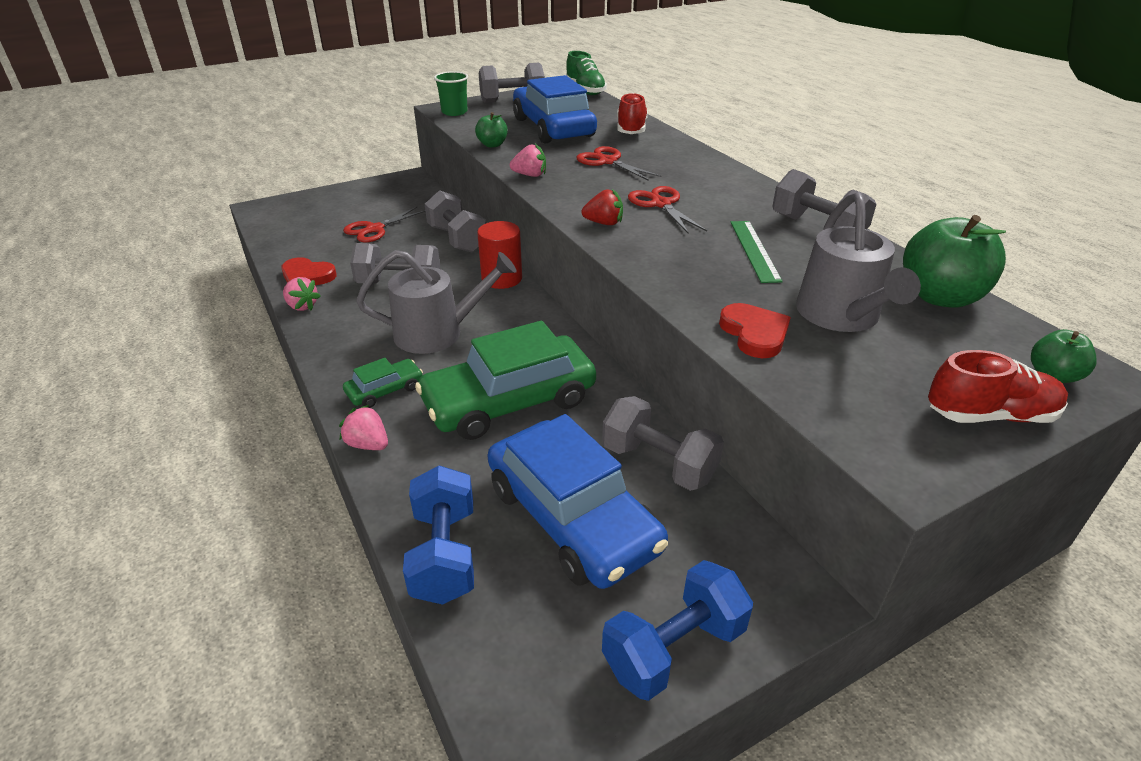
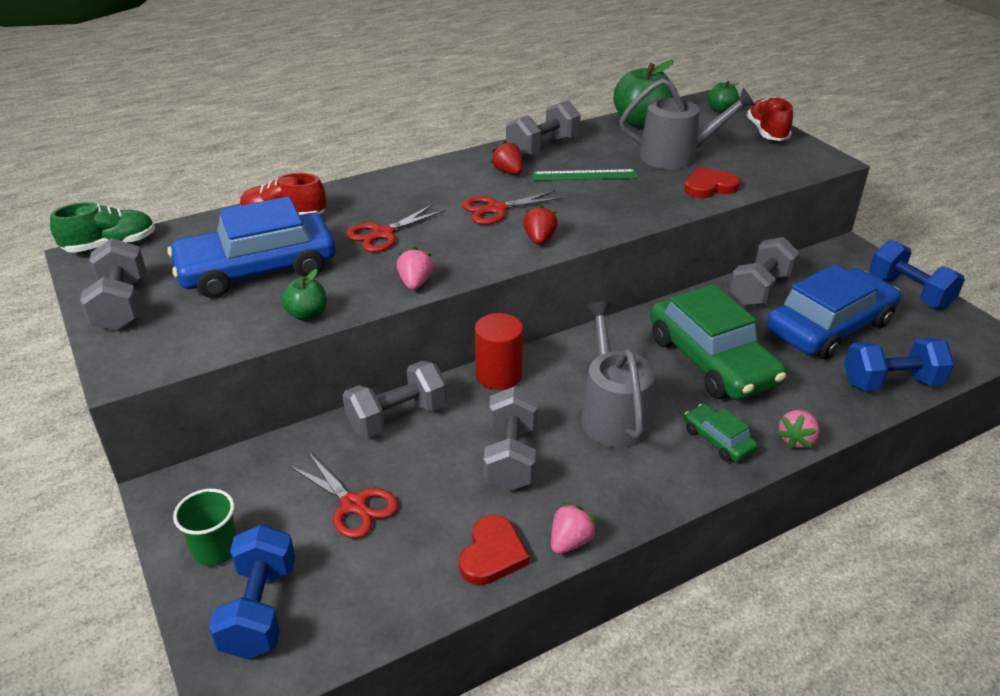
camera: 90 degrees left, 0 degrees up
green cup [434,71,468,116] -> green cup moved to [173,489,237,566]
none -> blue dumbbell [209,524,295,659]
none -> red strawberry [490,140,522,175]

